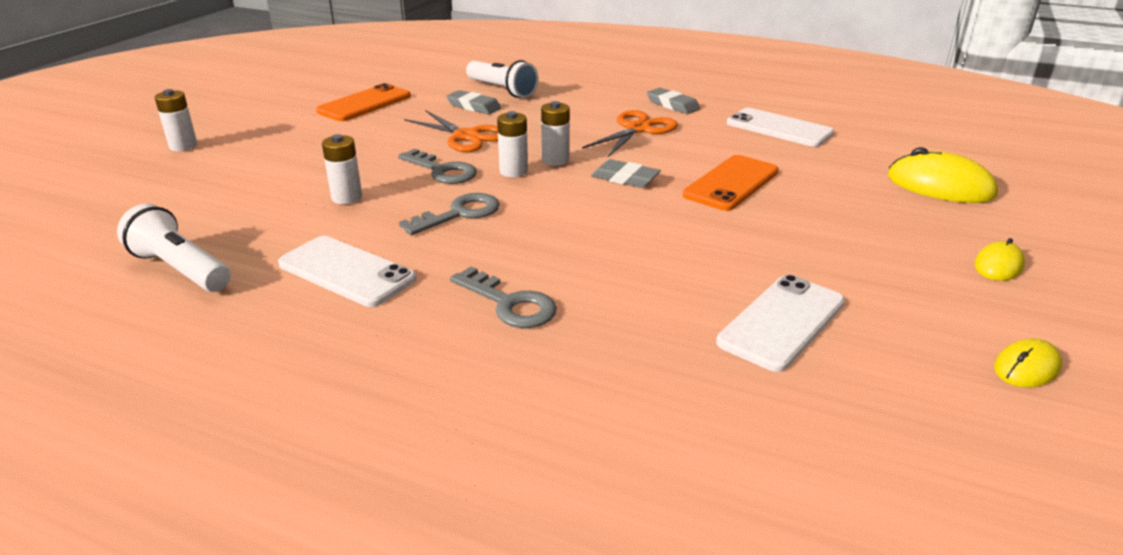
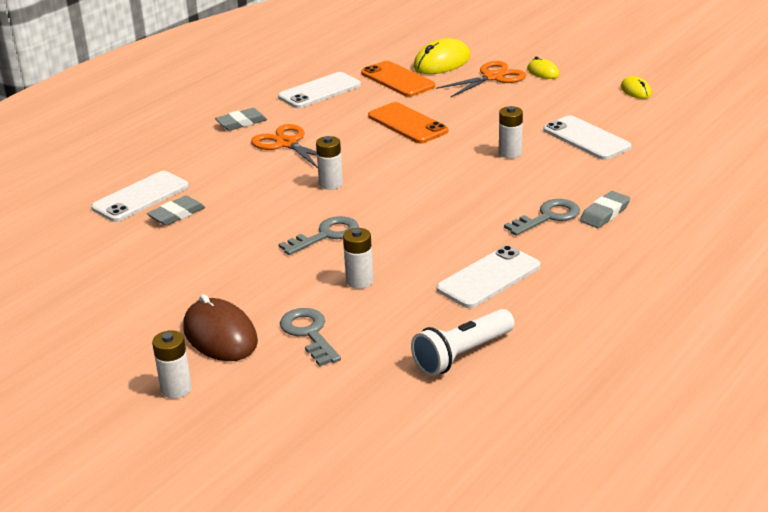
camera: 75 degrees left, 0 degrees up
orange phone [316,83,411,121] -> orange phone moved to [361,61,435,97]
grey key [399,193,500,235] -> grey key moved to [280,308,341,367]
orange scissors [404,110,498,152] -> orange scissors moved to [436,61,526,98]
white flashlight [466,60,539,98] -> white phone [91,171,189,222]
white battery [497,111,528,177] -> white battery moved to [499,106,523,158]
grey eraser [591,159,661,188] -> grey eraser moved to [580,191,630,228]
none -> brown mouse [183,294,258,361]

